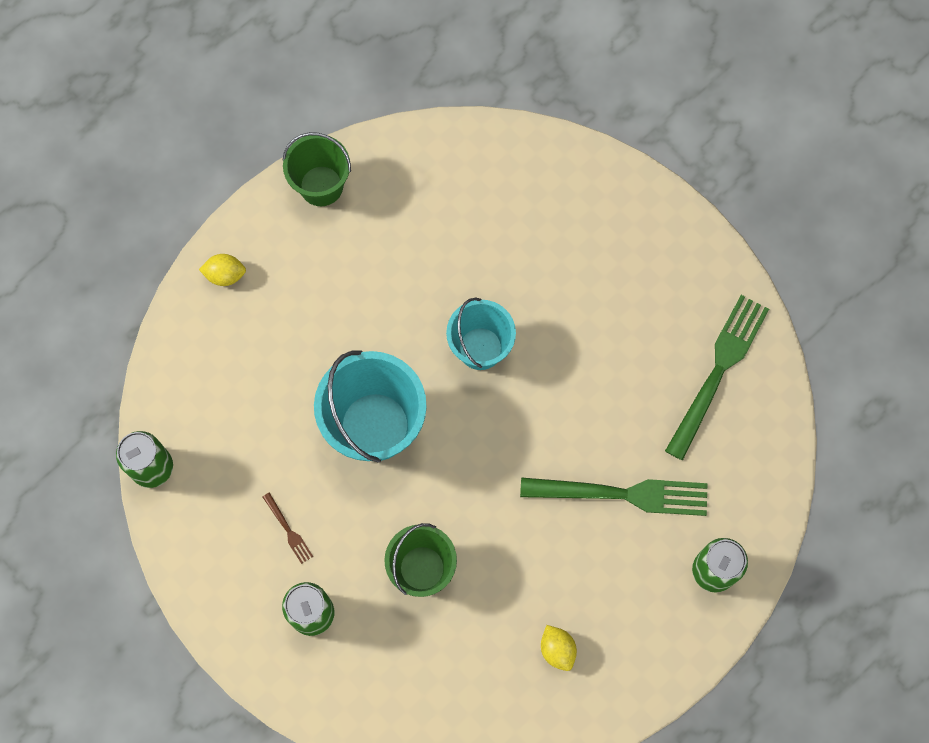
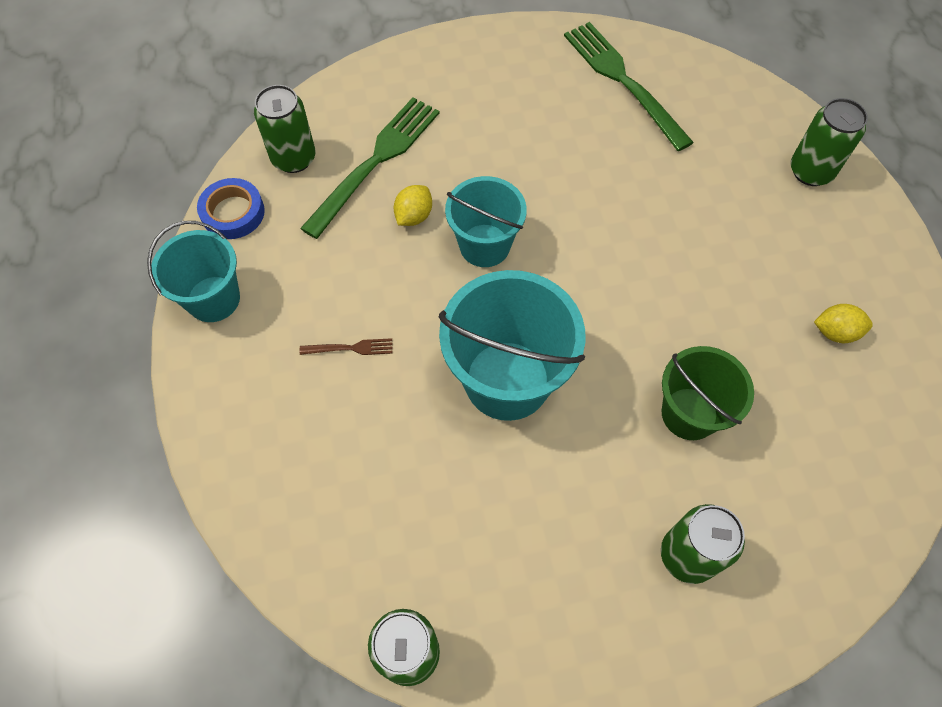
camera: 60 degrees left, 10 degrees down
yellow lemon [199,254,246,286] -> yellow lemon moved to [394,185,432,226]
brown fork [263,492,313,564] -> brown fork moved to [300,338,393,355]
green bucket [283,132,351,206] -> turquoise bucket [147,221,240,322]
green fork [520,477,707,516] -> green fork moved to [300,97,440,239]
none -> blue tape [197,178,265,239]
none -> green can [254,85,316,173]

